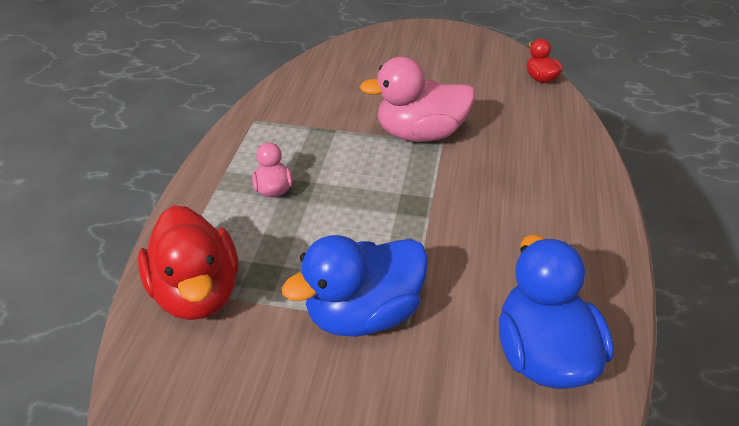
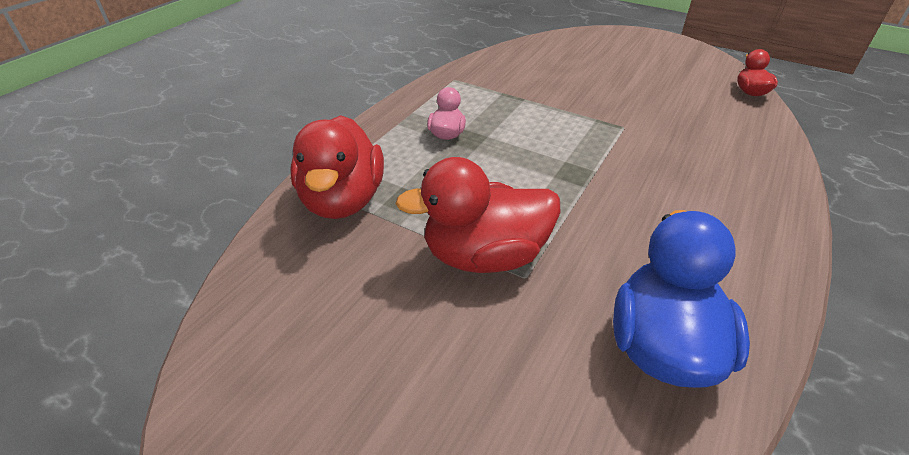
camera: 20 degrees right, 0 degrees up
blue duck [282,235,428,337] -> red duck [395,157,561,273]
pink duck [359,57,475,142] -> none

